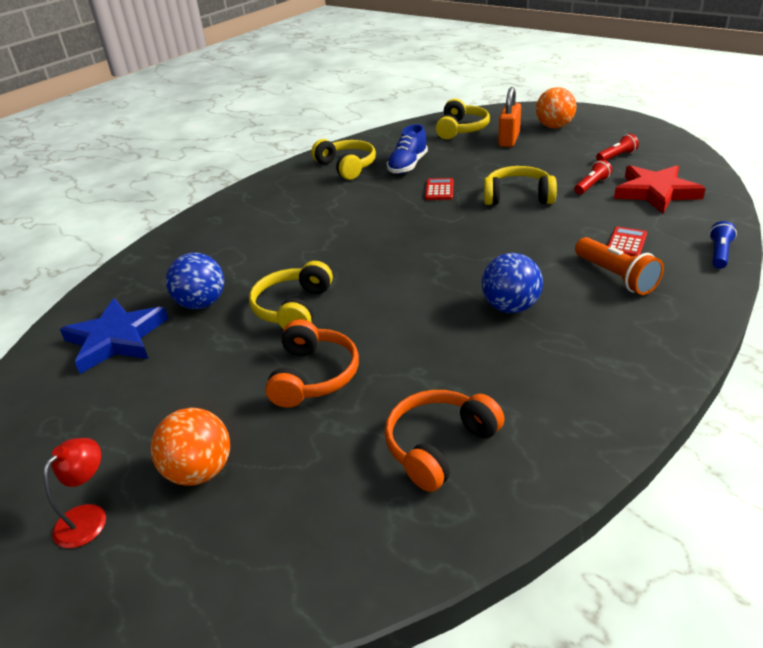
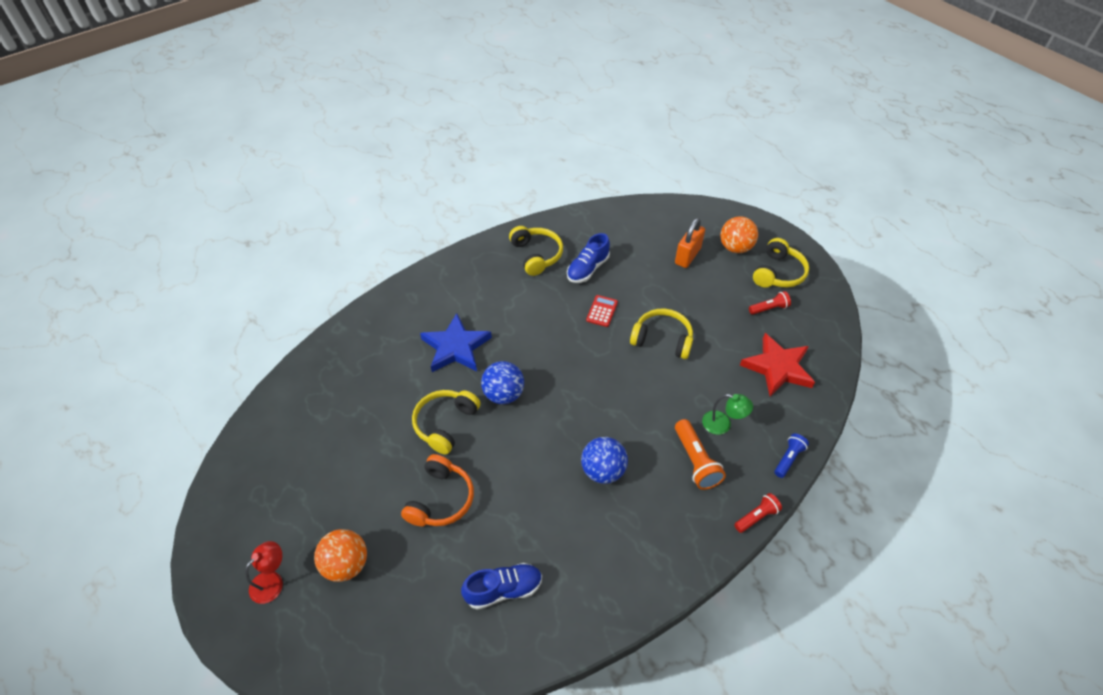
camera: 10 degrees right, 15 degrees up
blue star [60,298,168,374] -> blue star moved to [420,313,492,372]
blue ball [166,253,224,309] -> blue ball moved to [481,361,524,404]
orange headphones [385,390,505,492] -> blue shoe [461,563,542,610]
yellow headphones [436,98,490,139] -> yellow headphones moved to [753,238,809,288]
red flashlight [574,160,612,194] -> red flashlight moved to [734,493,782,533]
red calculator [607,227,647,256] -> green lamp [702,394,753,435]

